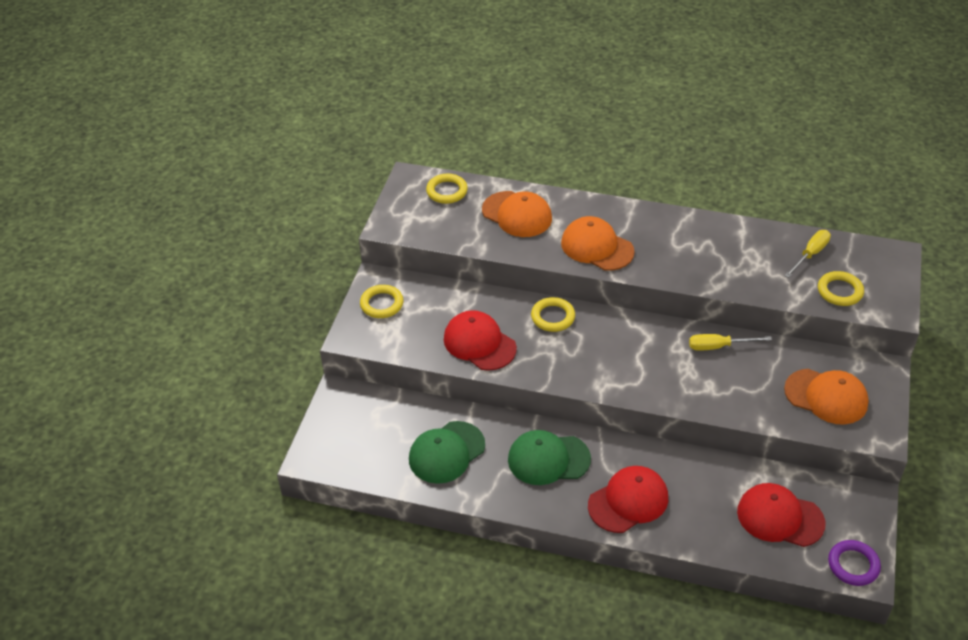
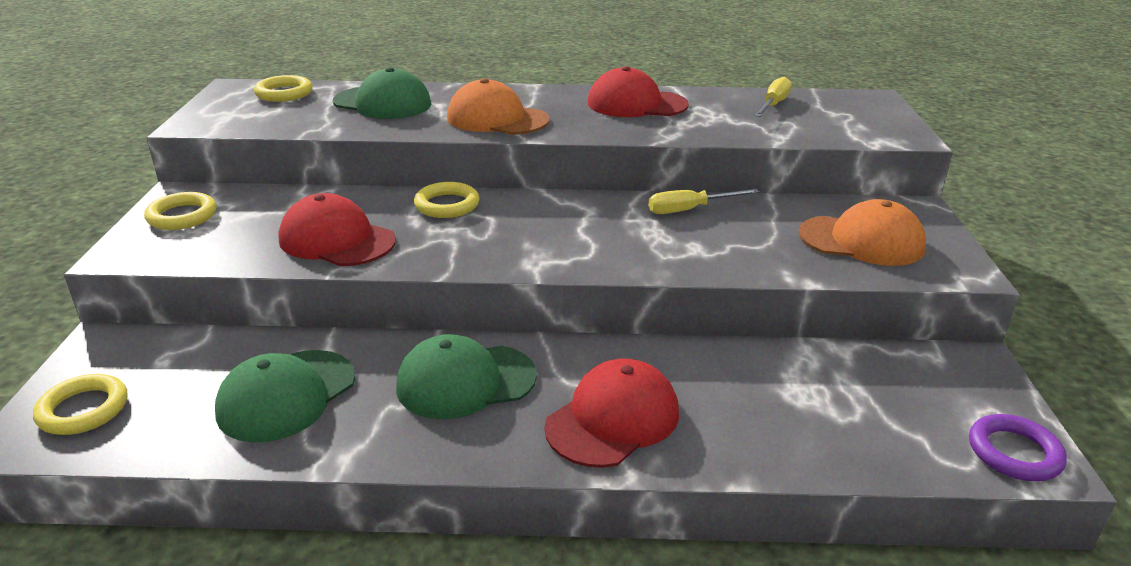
camera: 15 degrees left, 15 degrees down
orange cap [482,191,552,237] -> green cap [333,67,431,119]
red cap [737,483,826,547] -> red cap moved to [587,66,689,117]
yellow ring [818,271,864,306] -> yellow ring moved to [33,374,127,435]

